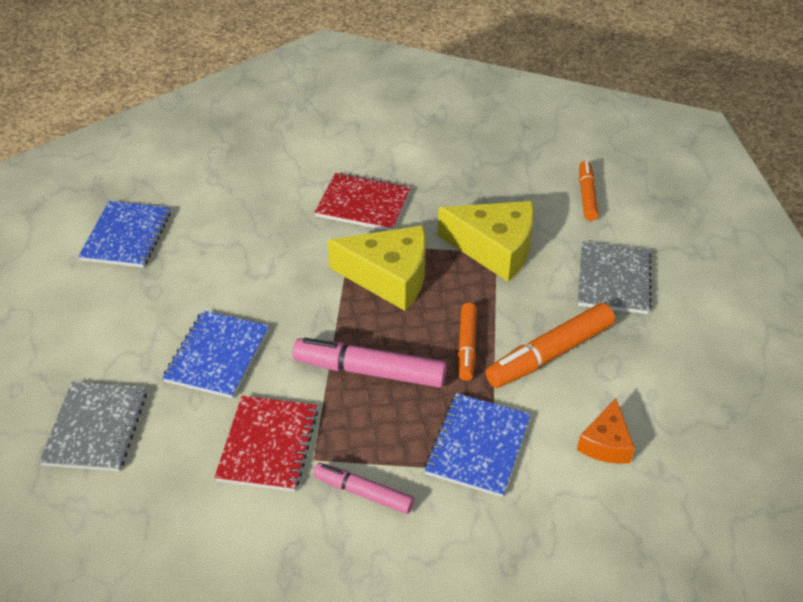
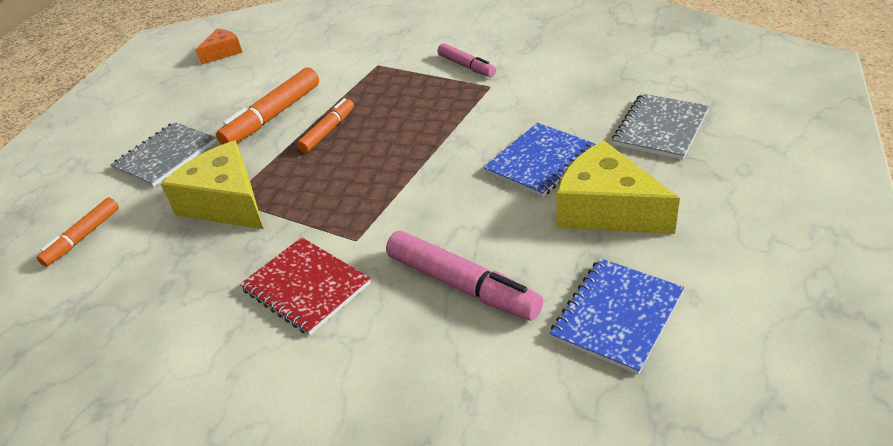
camera: 150 degrees left, 5 degrees down
red notebook [214,396,318,492] -> none
pink marker [293,338,447,388] -> pink marker moved to [386,231,543,321]
yellow cheese [328,225,426,311] -> yellow cheese moved to [556,141,680,234]
blue notebook [424,393,531,497] -> none
orange marker [485,303,615,388] -> orange marker turned 135 degrees clockwise [216,67,319,145]
orange cheese [577,398,635,464] -> orange cheese moved to [195,29,243,65]

